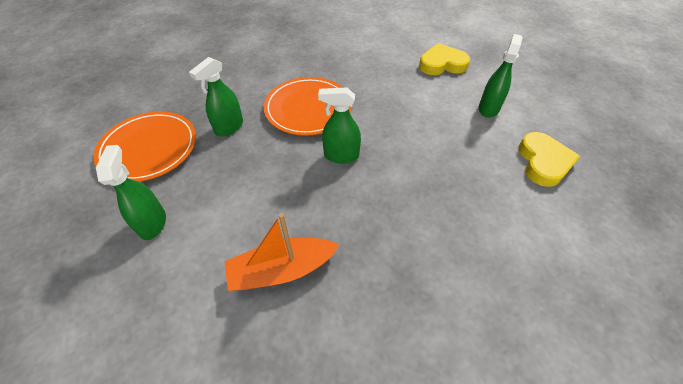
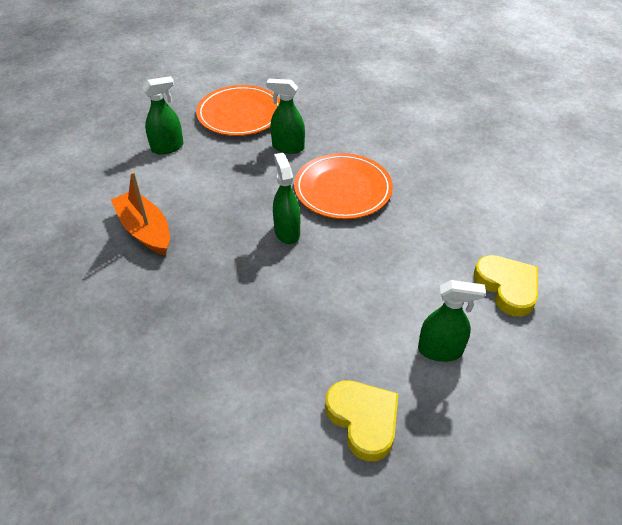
camera: 70 degrees right, 5 degrees down
yellow heart [519,132,580,187] -> yellow heart turned 105 degrees counterclockwise [325,380,398,461]

